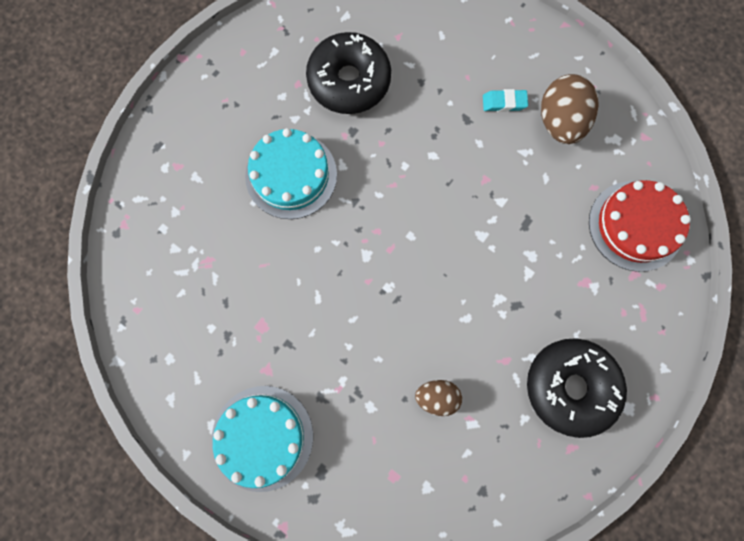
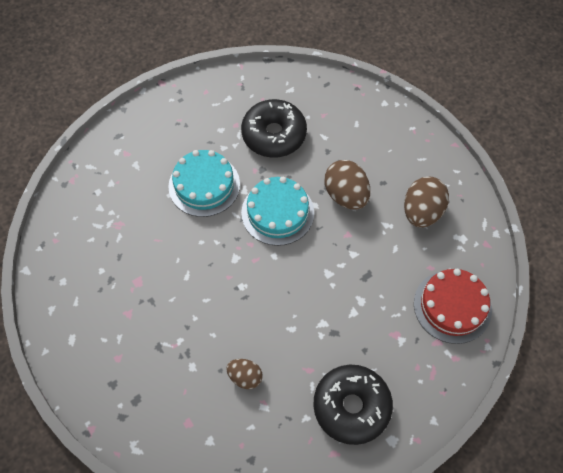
camera: 20 degrees right, 15 degrees down
turquoise cake [212,386,313,492] -> turquoise cake moved to [241,177,314,246]
turquoise eraser [483,89,528,112] -> none
none -> brown egg [324,160,370,210]

